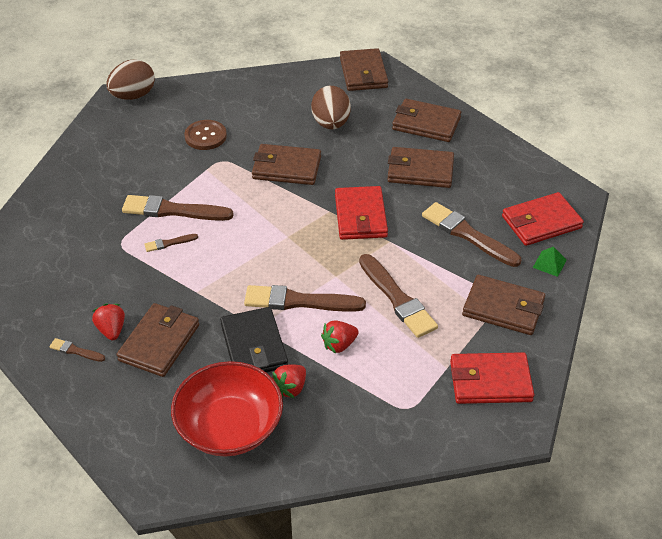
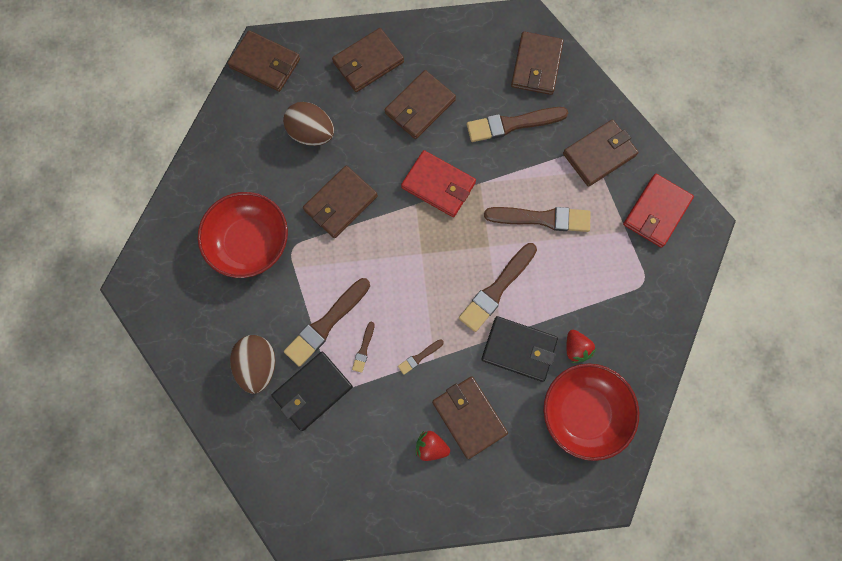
camera: 55 degrees left, 30 degrees up
brown brush [49,338,105,362] -> brown brush moved to [398,339,444,375]
brown egg [106,59,155,100] -> brown egg moved to [230,335,275,394]
brown button [184,120,227,150] -> red bowl [198,192,288,278]
red strawberry [321,321,359,353] -> none
red wallet [502,192,584,246] -> brown wallet [511,31,564,95]
green pyramid [533,247,567,277] -> none
none -> black wallet [271,352,353,431]

